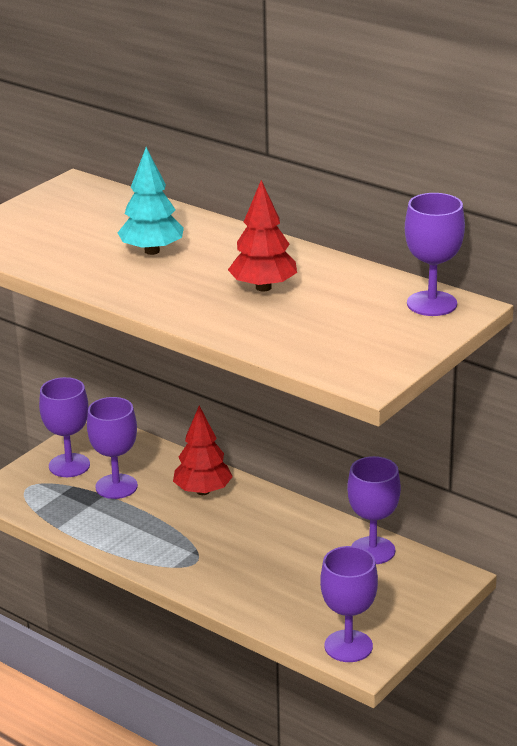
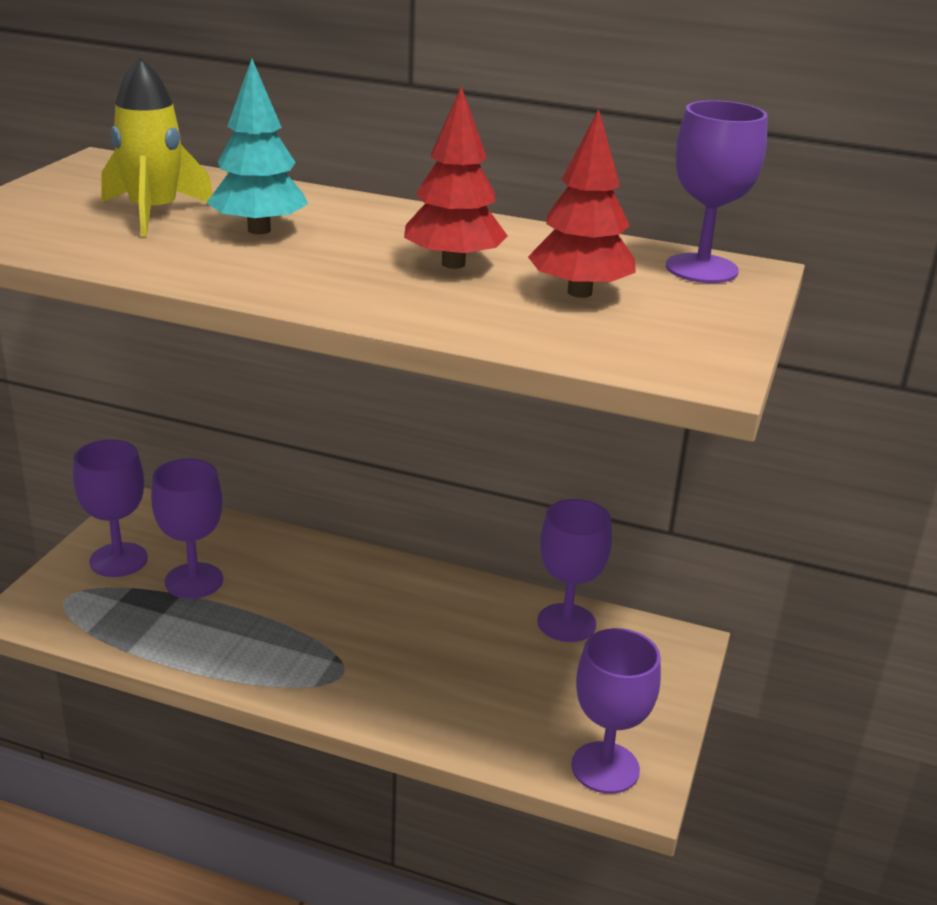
camera: 20 degrees left, 0 degrees up
red tree [173,406,233,495] -> red tree moved to [528,109,636,298]
none -> yellow rocket [101,57,213,237]

